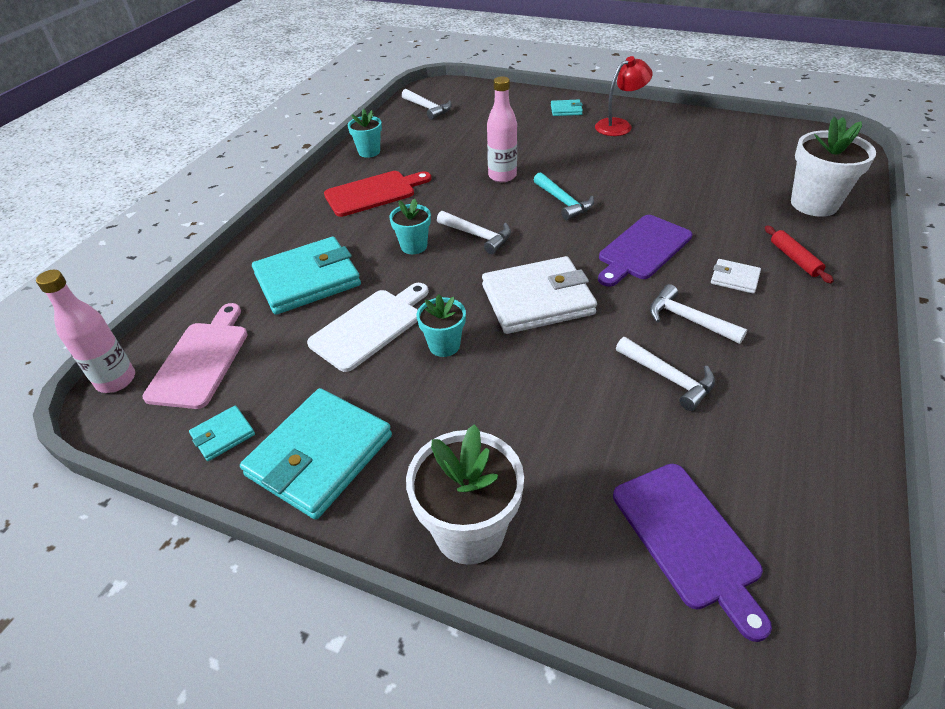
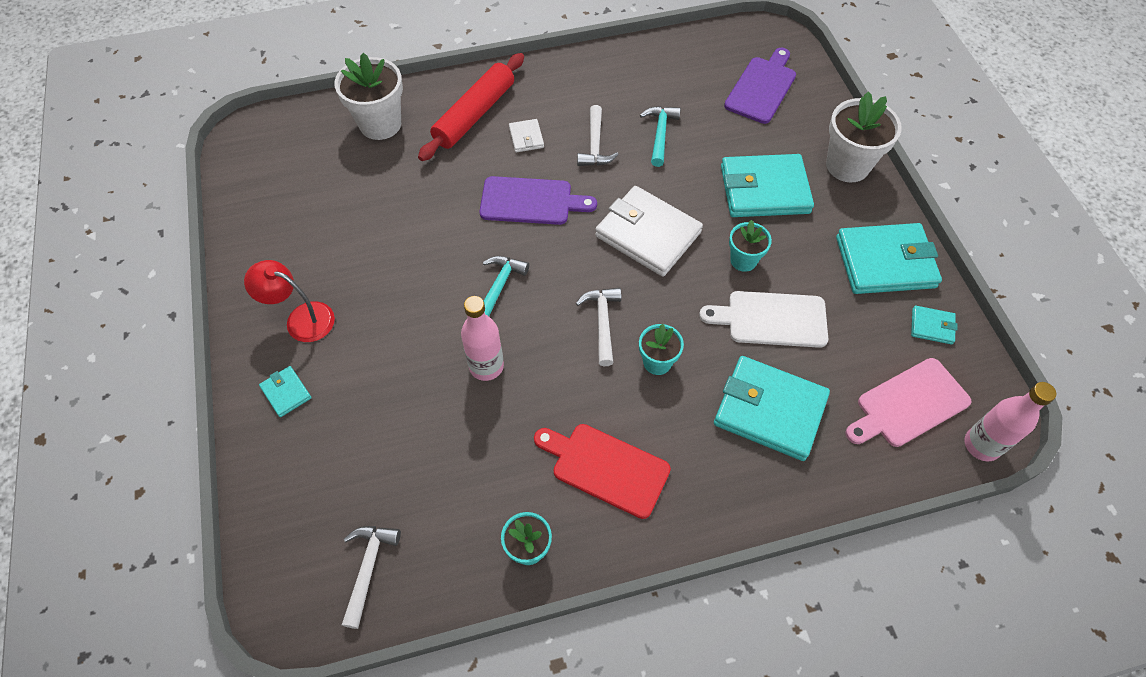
camera: 130 degrees left, 15 degrees up
white hammer [616,337,715,411] -> turquoise hammer [640,106,681,167]
red rolling pin [765,225,834,283] -> red rolling pin [418,53,524,161], size x2.03
none -> turquoise wallet [721,154,814,217]

